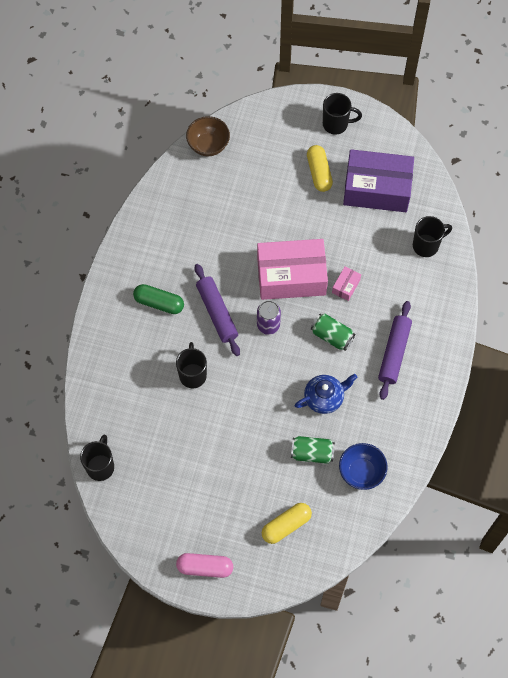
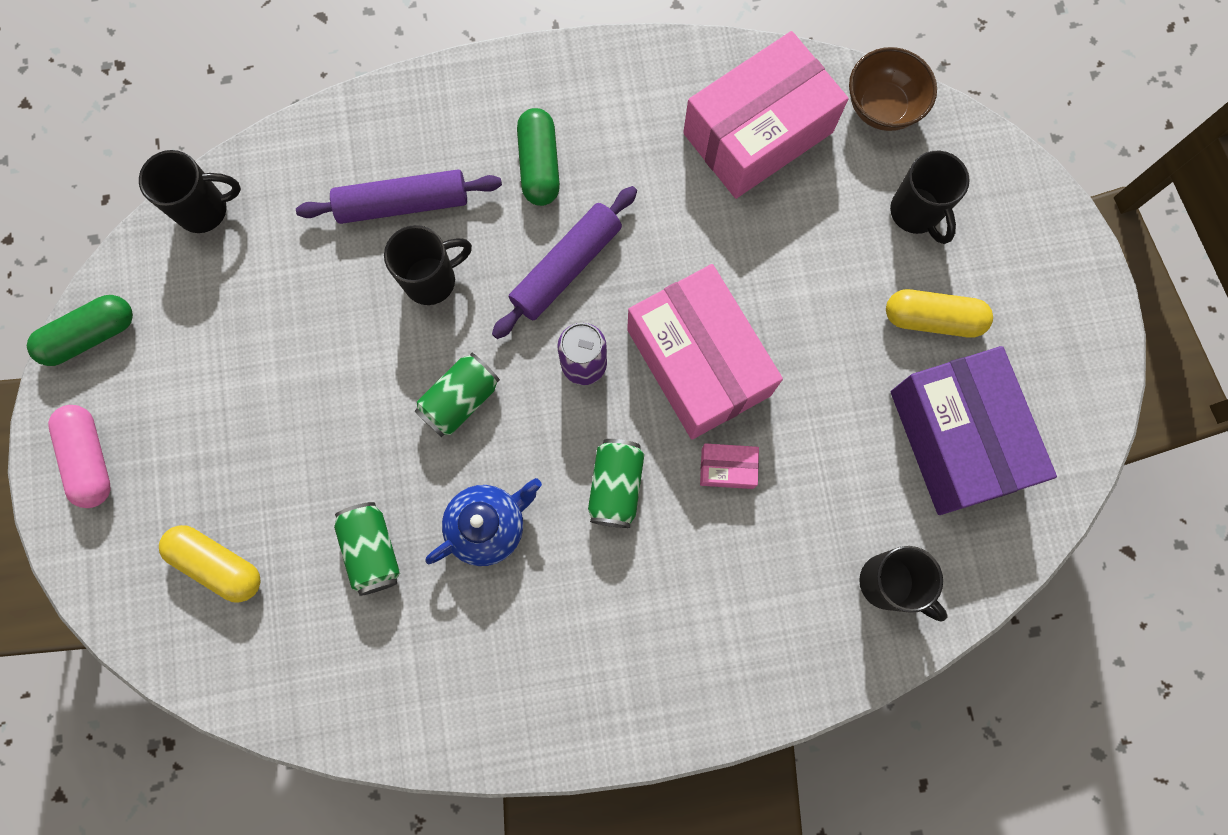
camera: 65 degrees right, 10 degrees up
blue teapot [295,374,357,414] -> blue teapot turned 75 degrees counterclockwise [425,478,542,566]
yellow capsule [307,145,333,192] -> yellow capsule turned 45 degrees clockwise [886,289,993,338]
black mug [323,93,362,134] -> black mug moved to [890,151,970,244]
blue bowl [339,443,388,490] -> none
purple rolling pin [378,301,412,400] -> purple rolling pin moved to [296,169,502,224]
none -> green capsule [27,295,133,366]
none -> green can [415,353,500,437]
none -> pink box [683,31,848,199]

